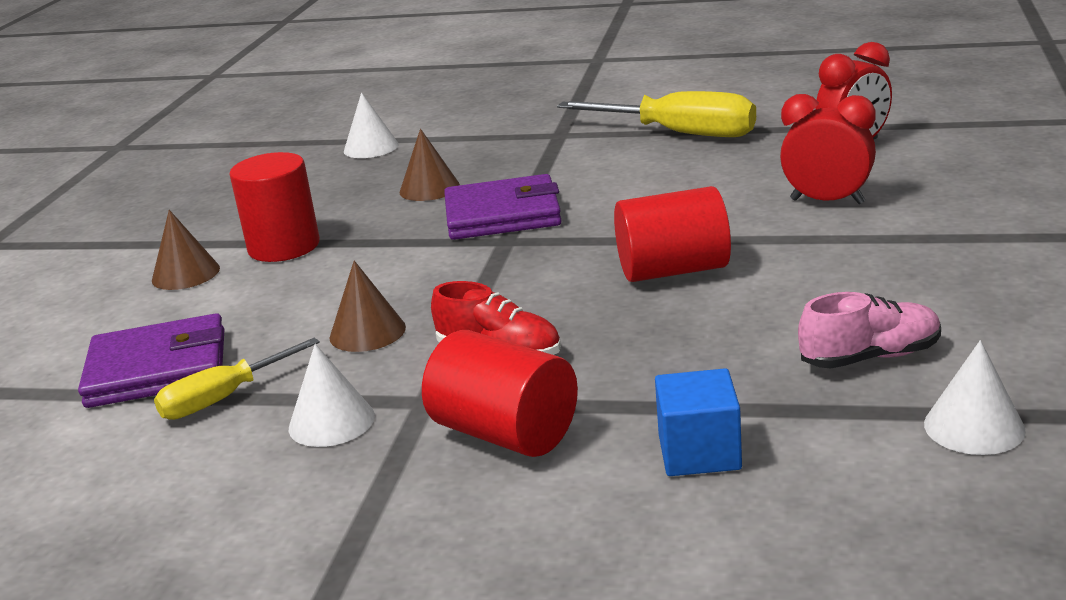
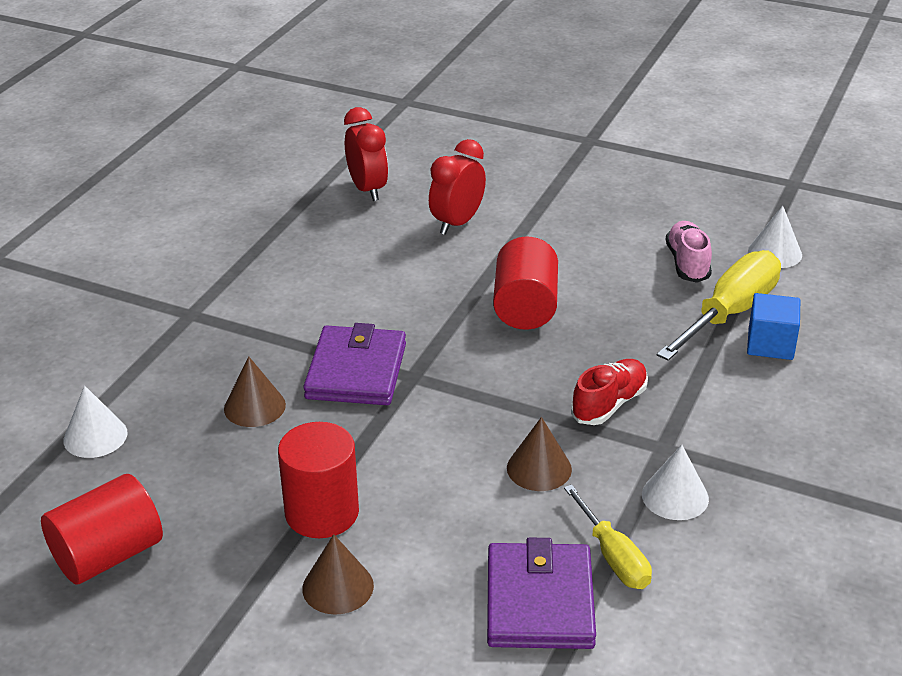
camera: 80 degrees left, 10 degrees up
red cylinder [422,330,578,457] -> red cylinder moved to [41,474,163,584]
yellow screwdriver [557,91,756,137] -> yellow screwdriver moved to [657,250,781,361]

